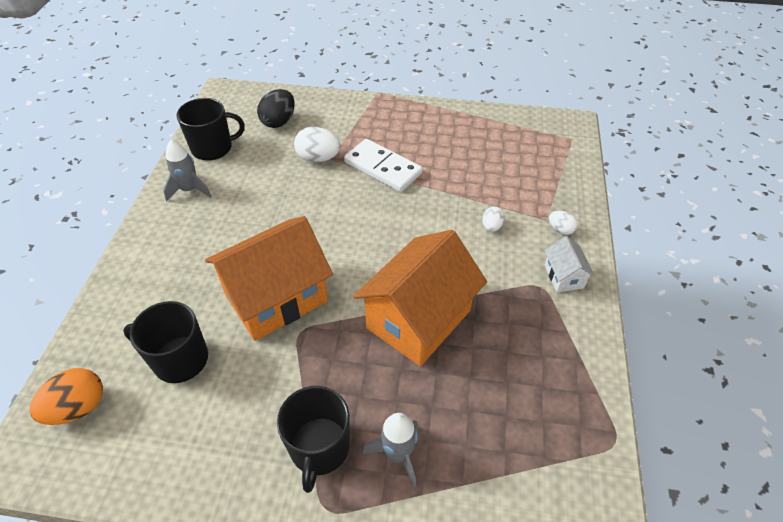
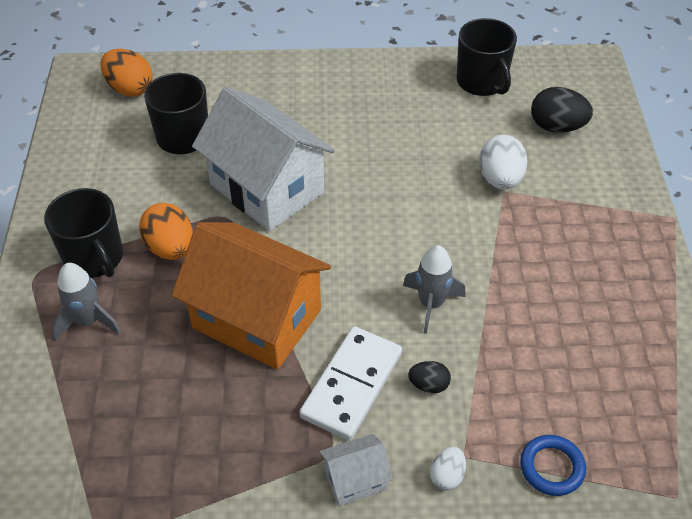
camera: 80 degrees right, 0 degrees up
grey rocket [163,140,212,202] -> grey rocket moved to [403,245,466,334]
orange house [205,216,333,341] -> white house [192,87,335,231]
black mug [277,386,350,493] -> black mug turned 120 degrees counterclockwise [44,188,123,278]
white domino [344,139,422,192] -> white domino moved to [300,326,402,441]
white egg [482,207,505,232] -> black egg [408,361,451,393]
none -> orange egg [139,203,193,260]
none -> blue ring [520,435,586,496]

